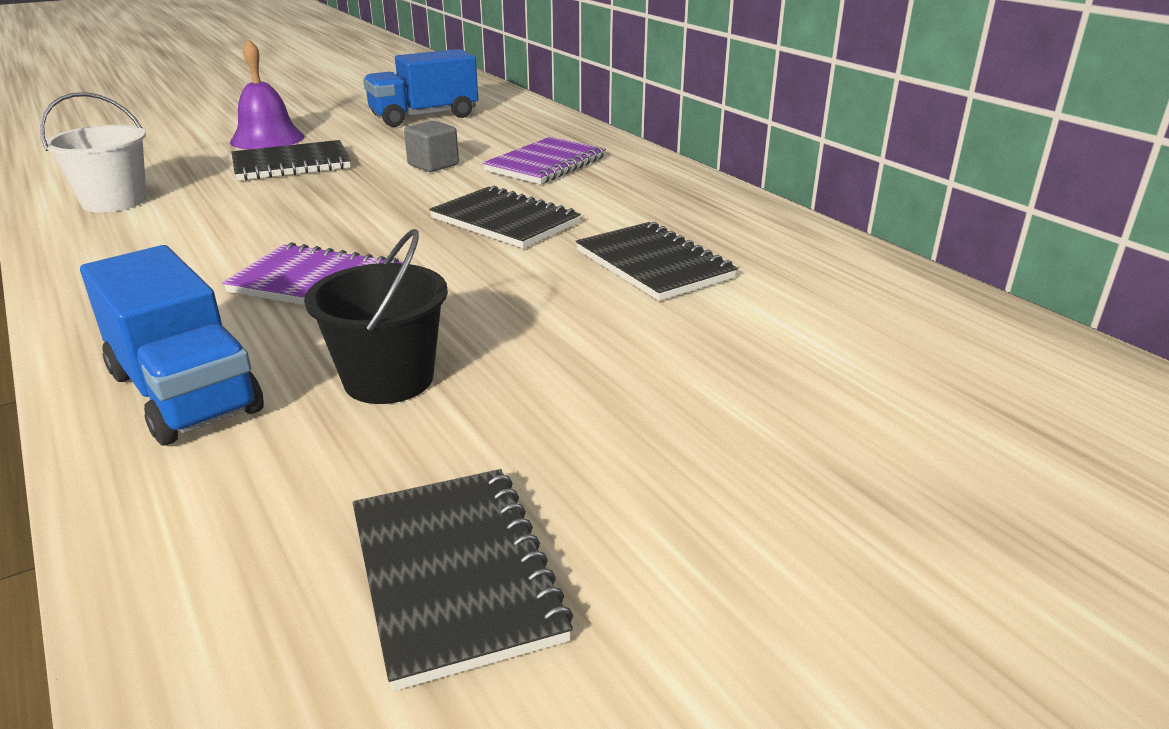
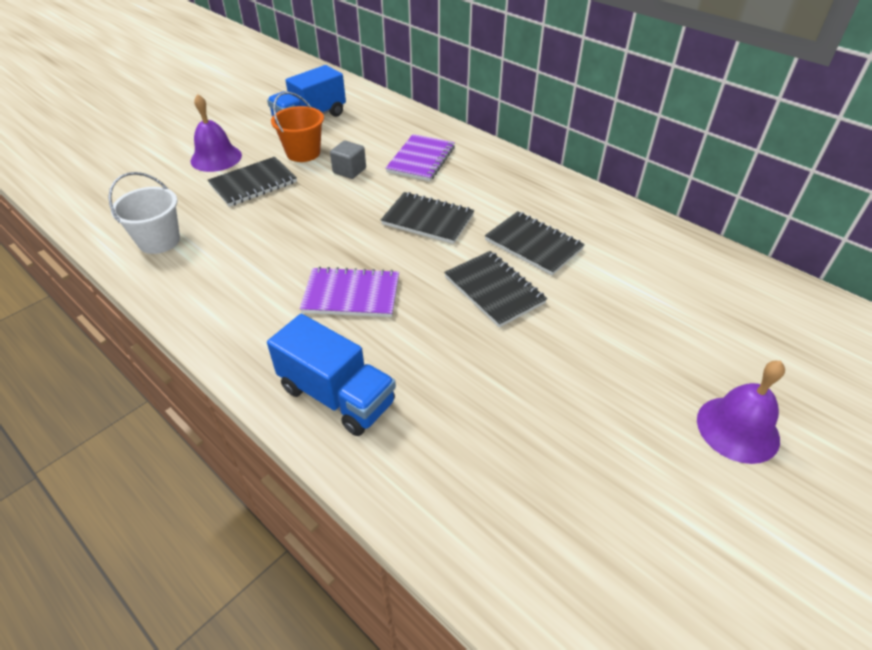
camera: 15 degrees left, 15 degrees up
black bucket [304,229,448,404] -> none
black notebook [353,469,573,691] -> black notebook moved to [444,251,547,327]
none -> orange bucket [271,92,324,162]
none -> purple bell [697,361,785,464]

